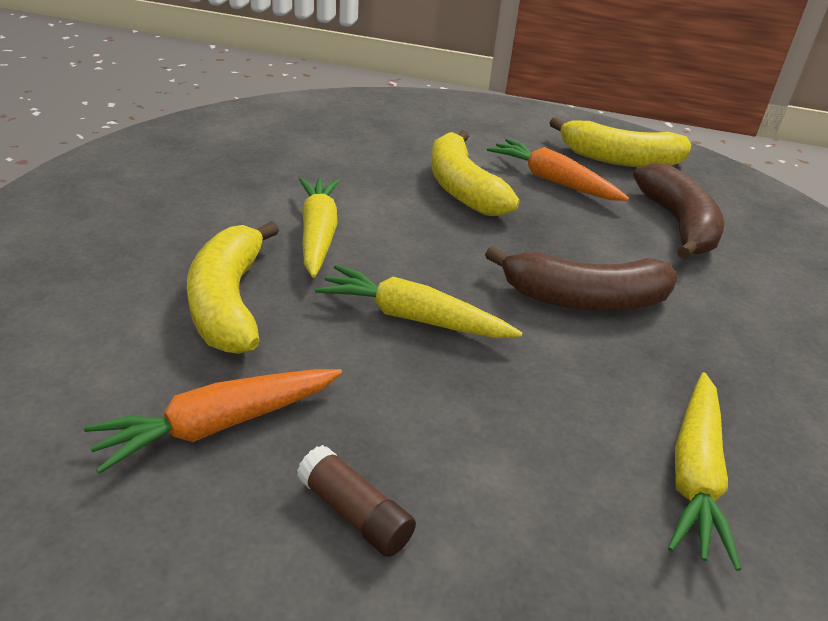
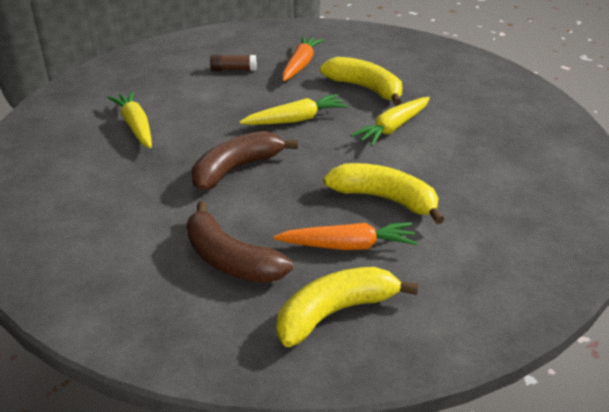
camera: 140 degrees right, 0 degrees up
yellow carrot [299,178,340,278] -> yellow carrot turned 90 degrees clockwise [350,97,430,146]

